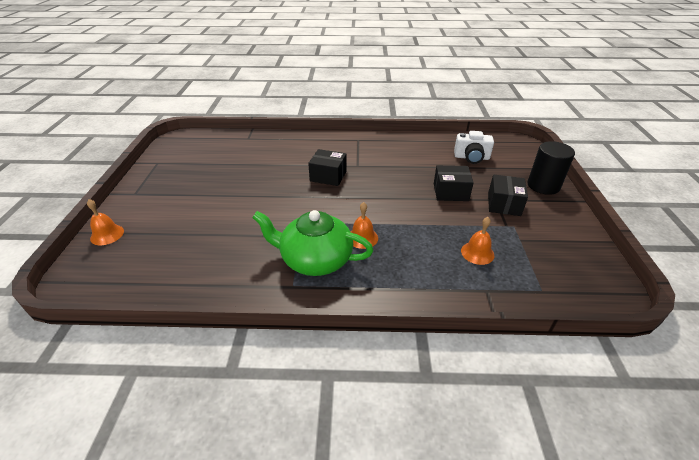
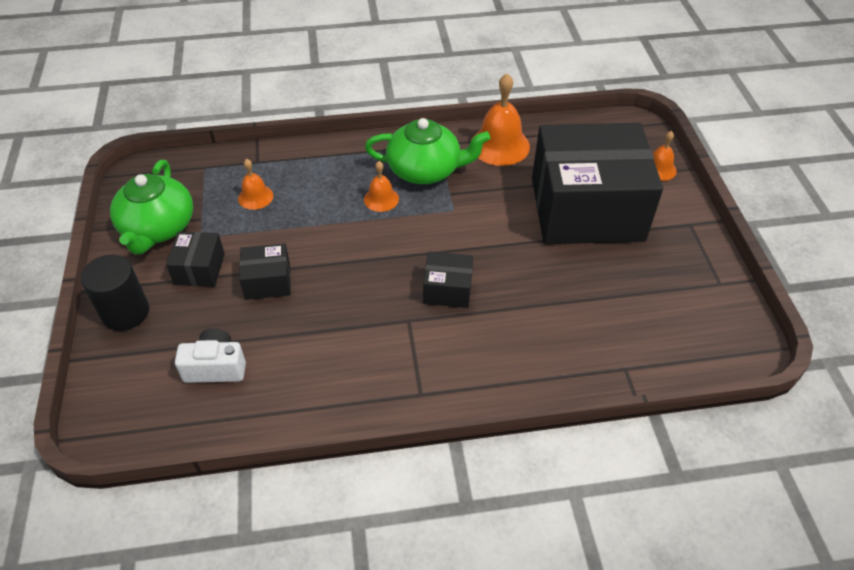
camera: 170 degrees right, 10 degrees up
none -> green teapot [110,160,193,255]
none -> orange bell [472,74,530,166]
none -> black box [532,123,663,244]

